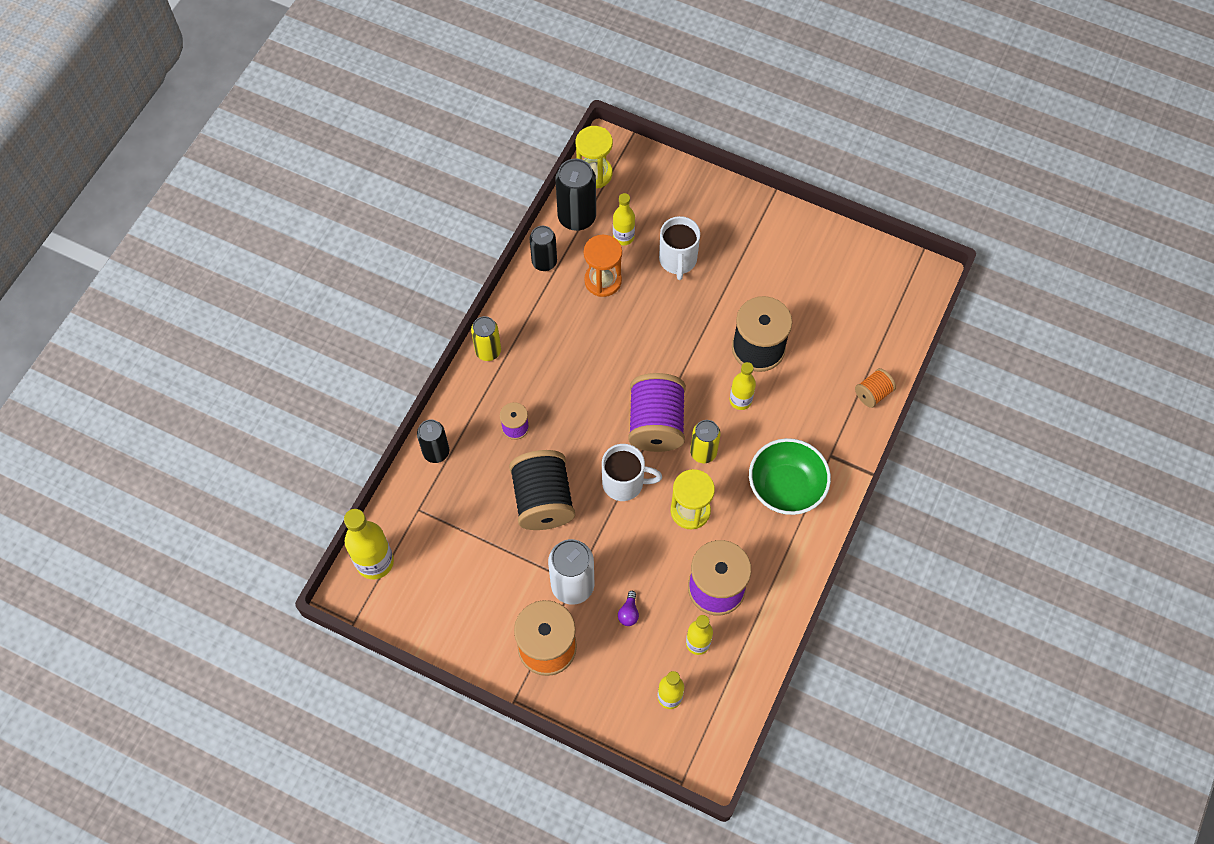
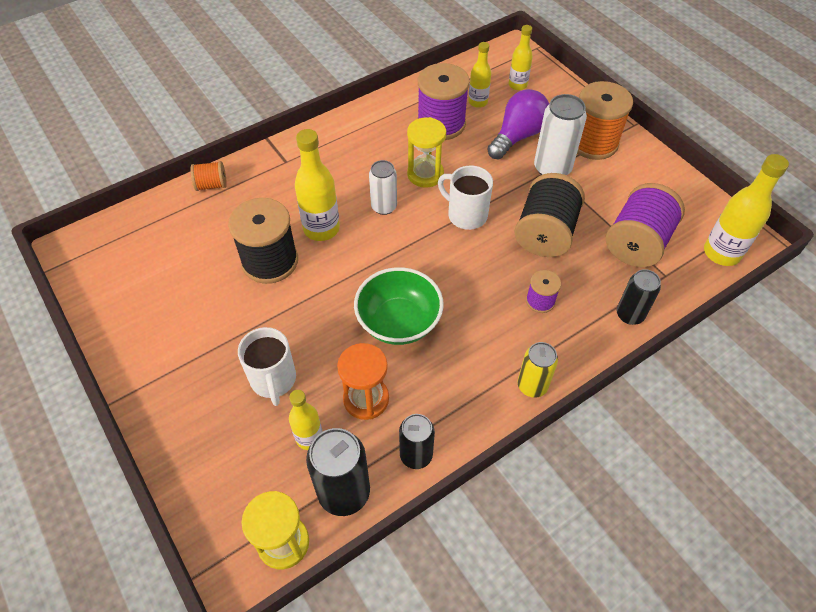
camera: 150 degrees left, 10 degrees down
purple light bulb [618,591,639,626] -> purple light bulb [487,89,549,159], size x2.49
purple spool [628,373,686,452] -> purple spool moved to [606,183,685,267]
white mug [659,216,700,280] -> white mug turned 135 degrees clockwise [238,327,296,406]
yellow can [690,420,721,463] -> white can [369,160,397,215]
yellow bottle [730,362,756,410] -> yellow bottle [295,129,340,241], size x1.61
green bowl [749,438,831,515] -> green bowl moved to [354,267,444,345]

